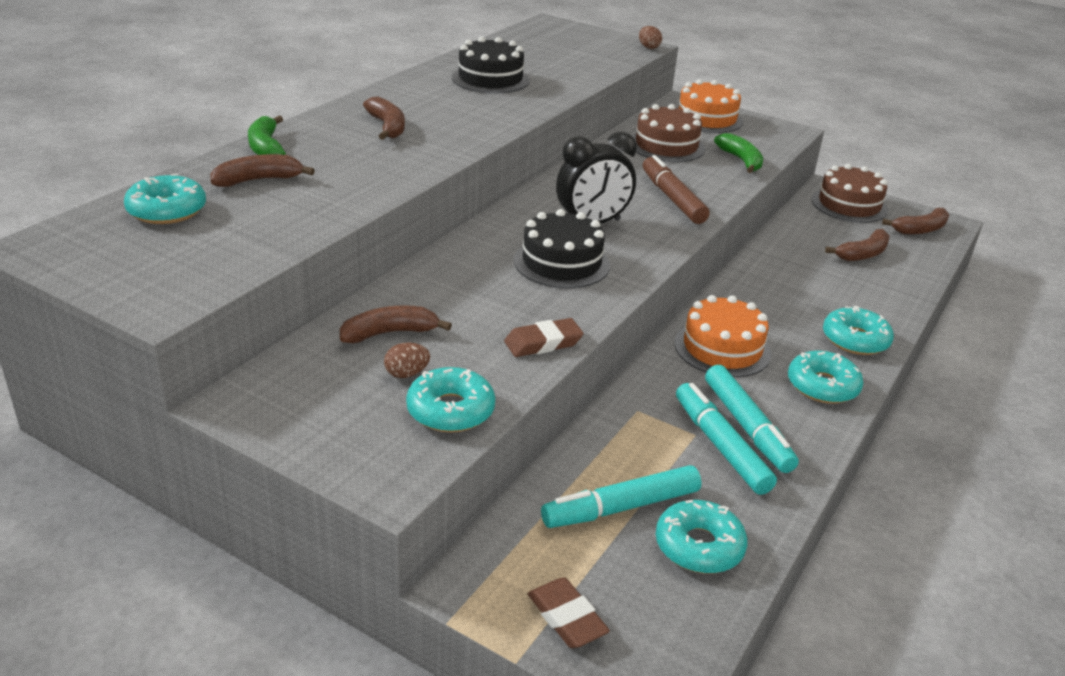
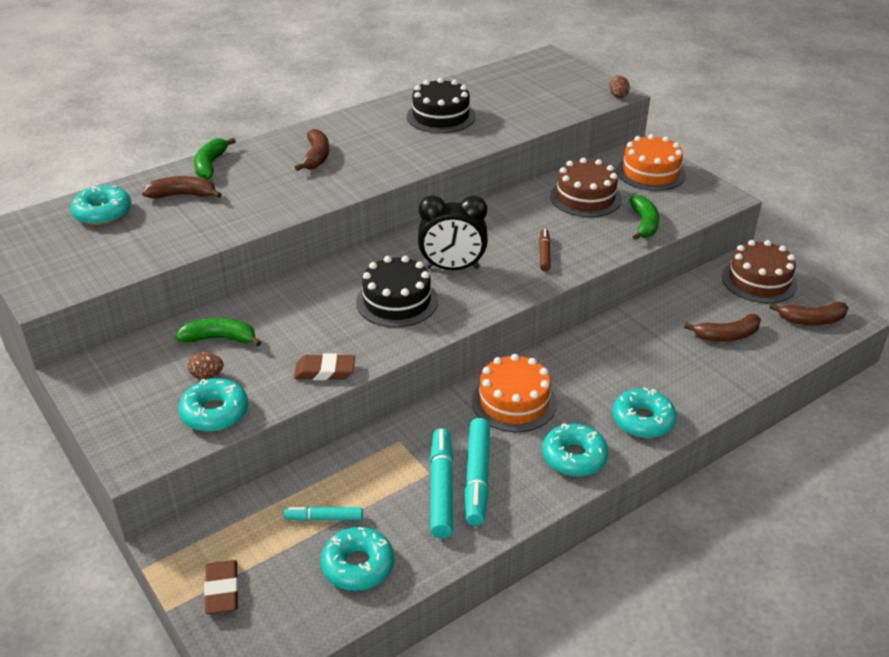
camera: 25 degrees right, 5 degrees up
brown banana [340,305,452,343] -> green banana [175,318,261,346]
turquoise marker [541,465,702,528] -> turquoise marker [284,507,363,521], size x0.58
brown marker [643,155,710,224] -> brown marker [539,229,551,272], size x0.58

